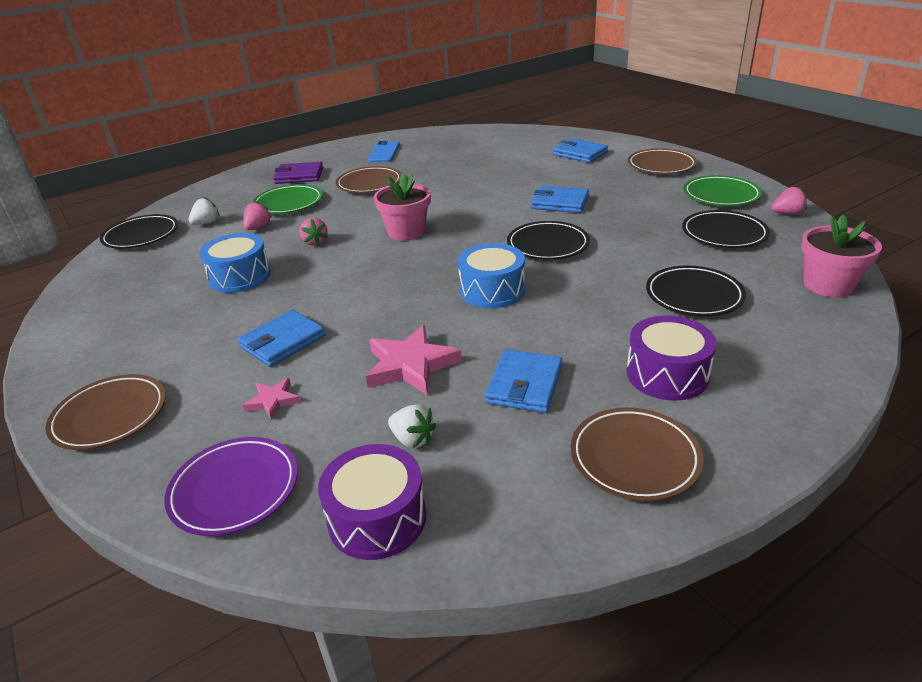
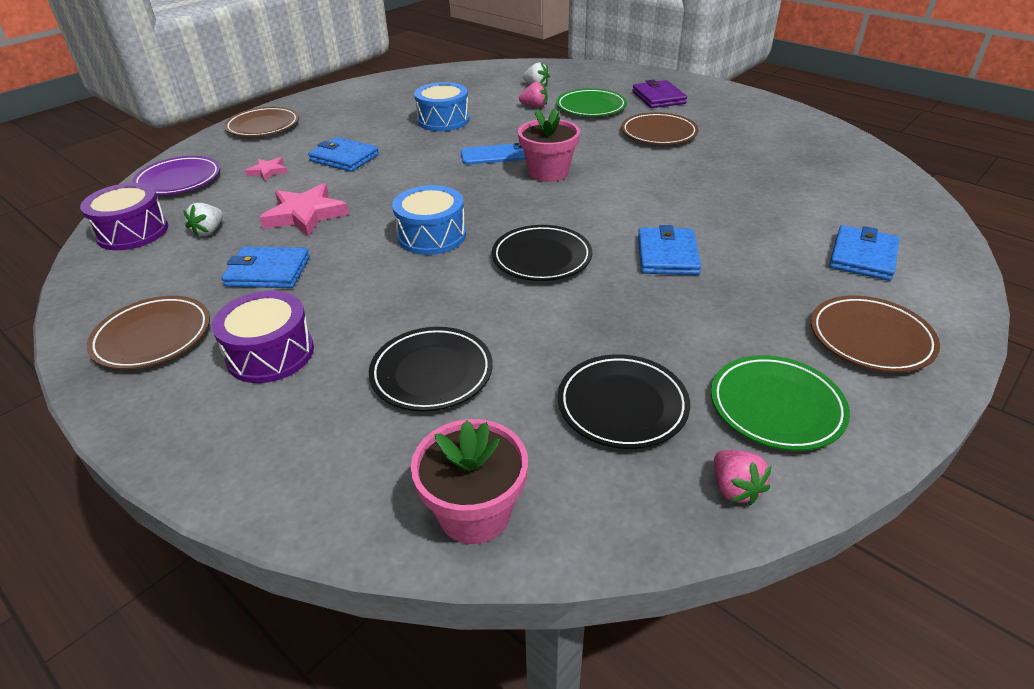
camera: 75 degrees right, 5 degrees up
black plate [100,214,178,249] -> none
pink strawberry [299,217,328,246] -> none
blue phone [368,141,400,162] -> blue phone moved to [461,143,526,165]

